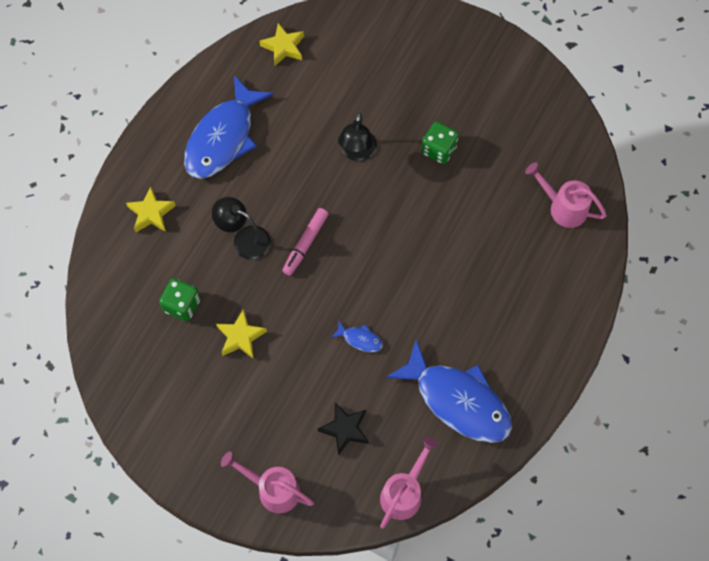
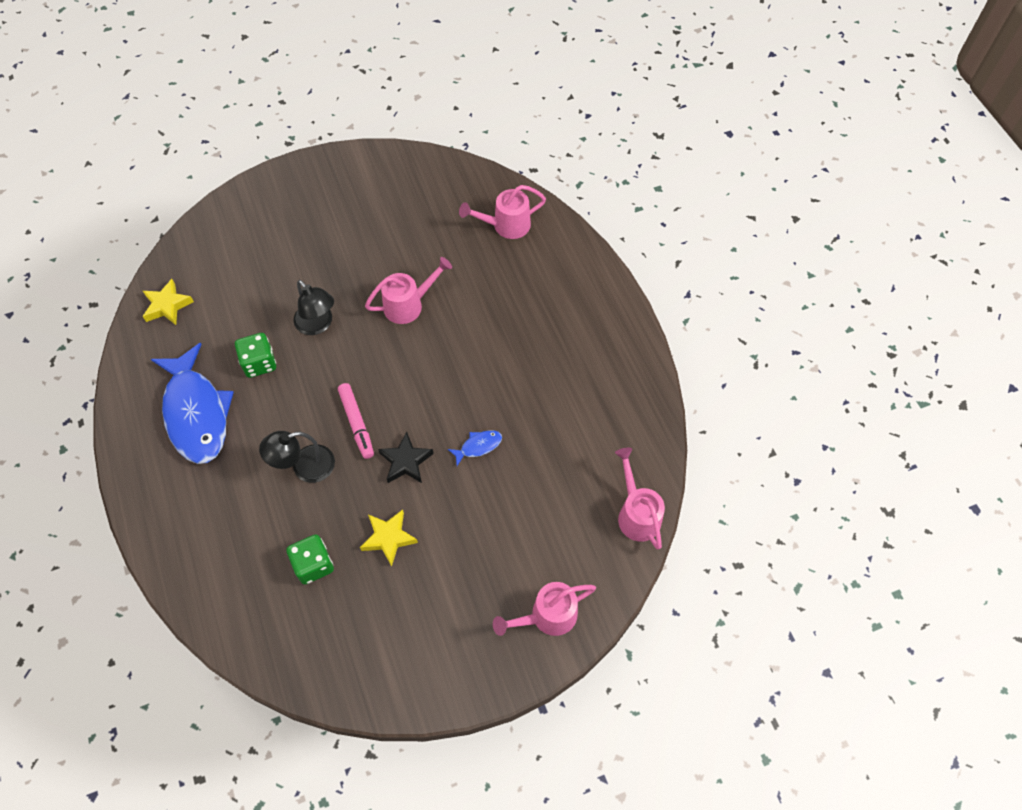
camera: 50 degrees left, 5 degrees down
yellow star [126,187,176,232] -> none
black star [318,403,369,456] -> black star moved to [378,431,434,483]
blue fish [386,340,512,443] -> none
green dice [421,121,459,164] -> green dice moved to [235,333,276,378]
none -> pink watering can [365,257,452,324]

